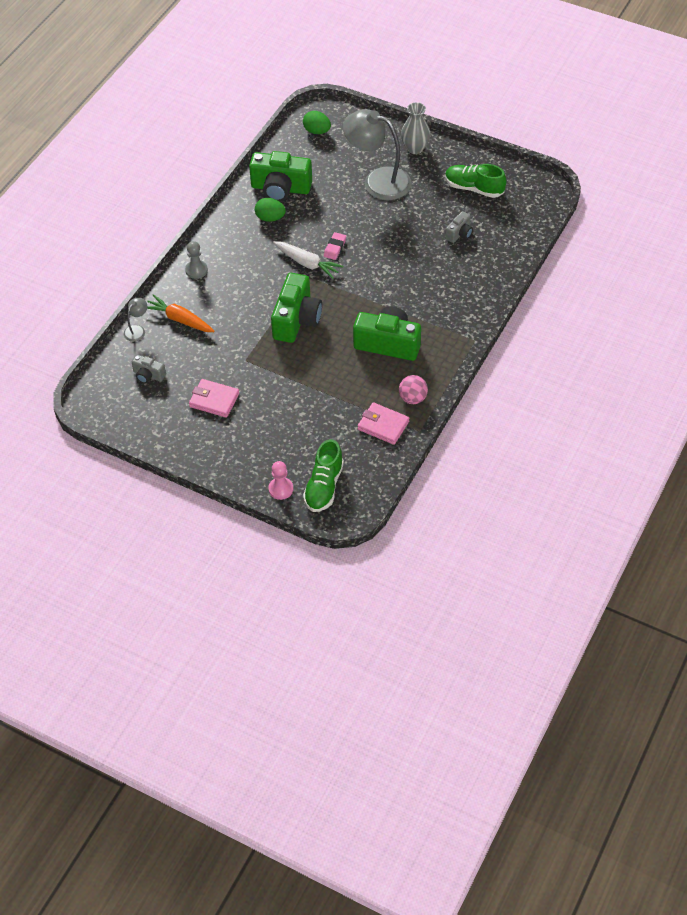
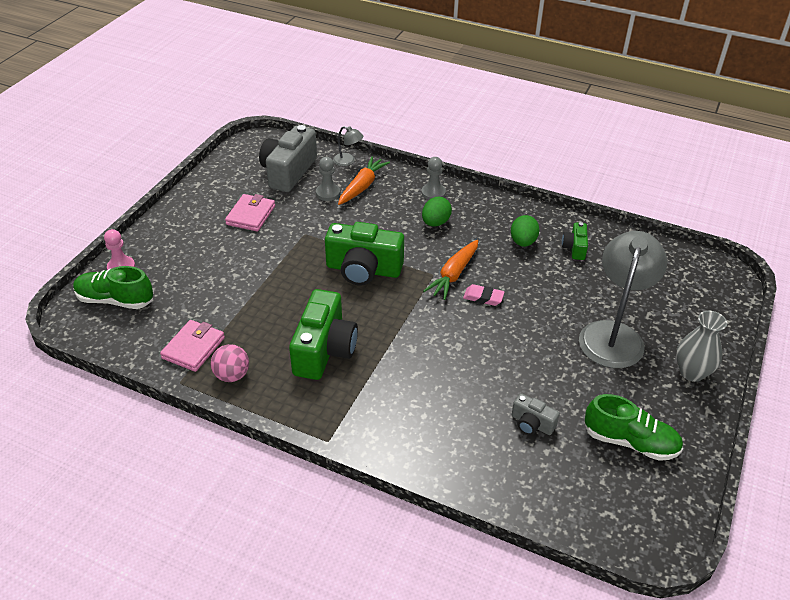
camera: 85 degrees right, 10 degrees down
grey camera [132,354,166,383] -> grey camera [259,125,317,192], size x2.02
green camera [249,151,312,202] -> green camera [562,222,588,260], size x0.50
white carrot [273,241,343,279] -> orange carrot [423,240,478,300]
green egg [303,111,331,134] -> green egg moved to [422,197,452,227]
green shoe [445,164,506,198] -> green shoe turned 90 degrees clockwise [584,394,683,461]
none -> grey pawn [316,157,340,201]

